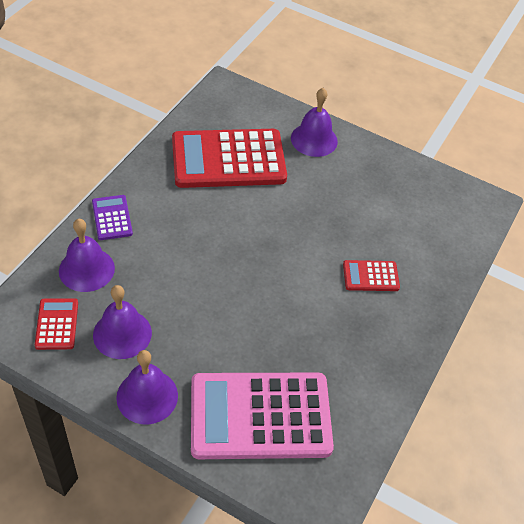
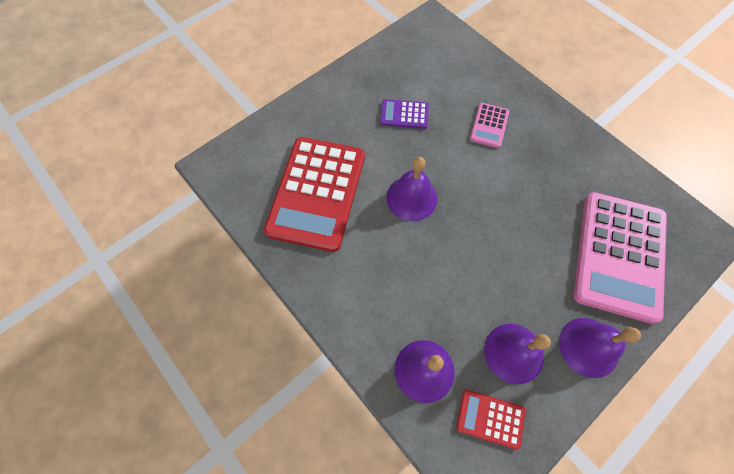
camera: 65 degrees left, 15 degrees up
purple calculator [92,195,133,240] -> purple calculator moved to [380,99,429,129]
purple bell [291,88,338,157] -> purple bell moved to [386,157,437,221]
red calculator [343,260,400,291] -> pink calculator [470,103,509,148]

